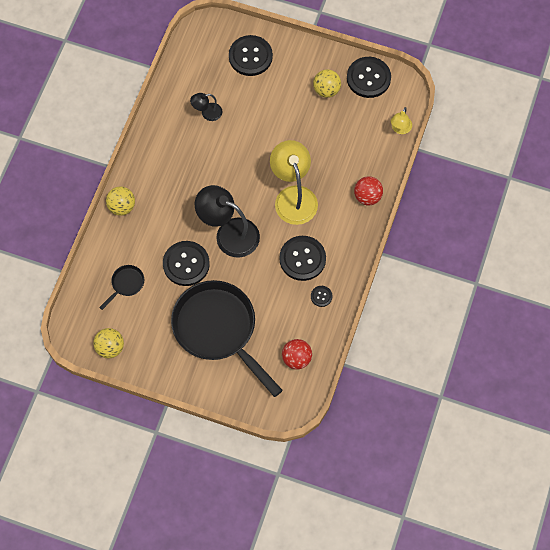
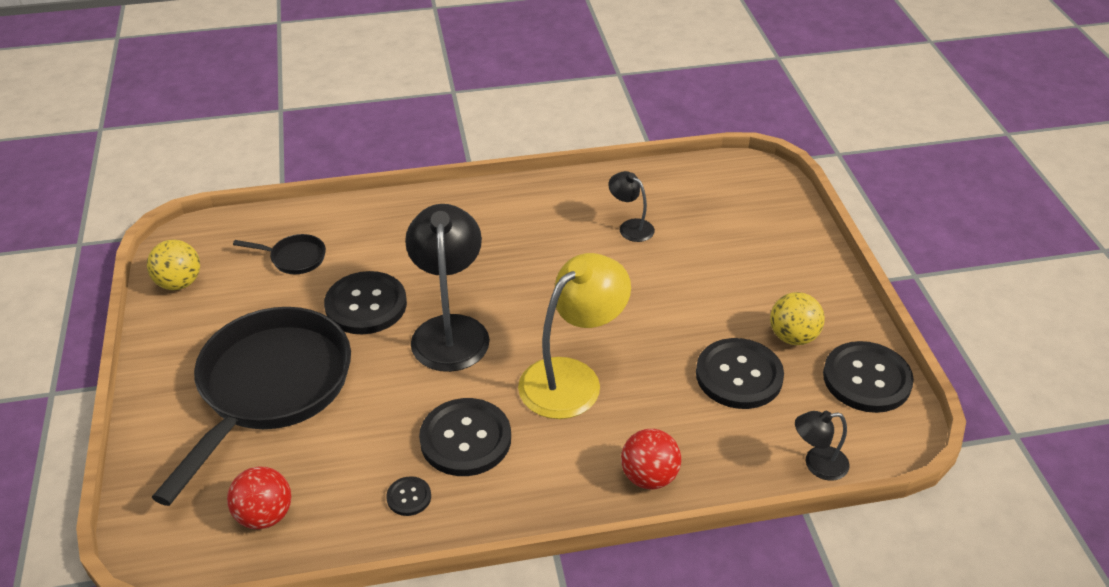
camera: 60 degrees right, 25 degrees down
yellow ball [106,186,135,216] -> none
black button [229,35,273,76] -> black button moved to [696,338,784,409]
yellow lamp [391,107,412,134] -> black lamp [795,411,850,481]

